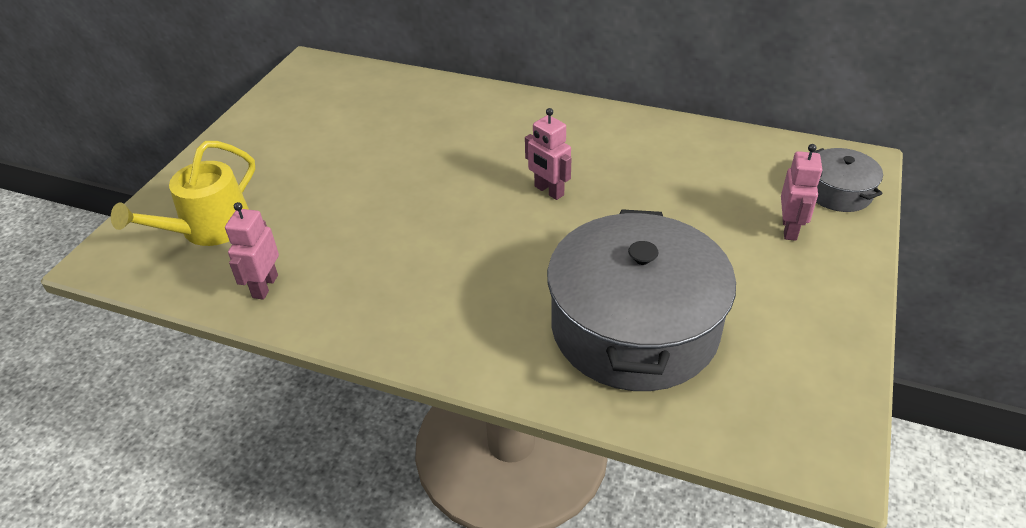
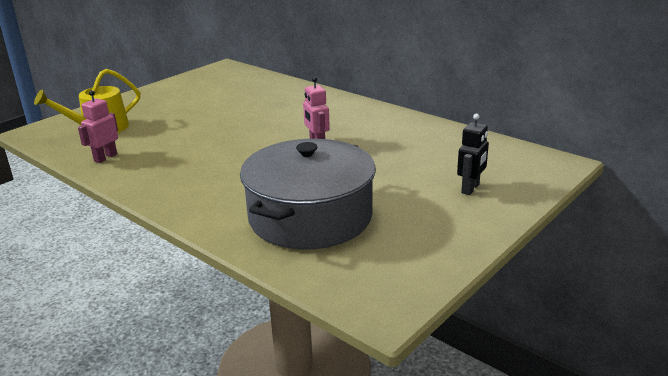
camera: 20 degrees right, 15 degrees down
pink robot [781,144,822,241] -> black robot [457,114,489,195]
grey pot [812,148,883,212] -> none

